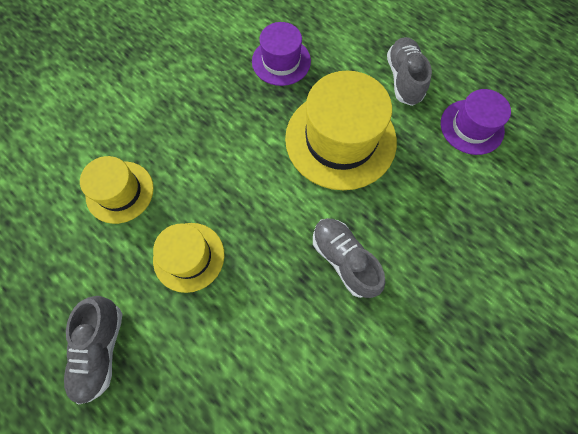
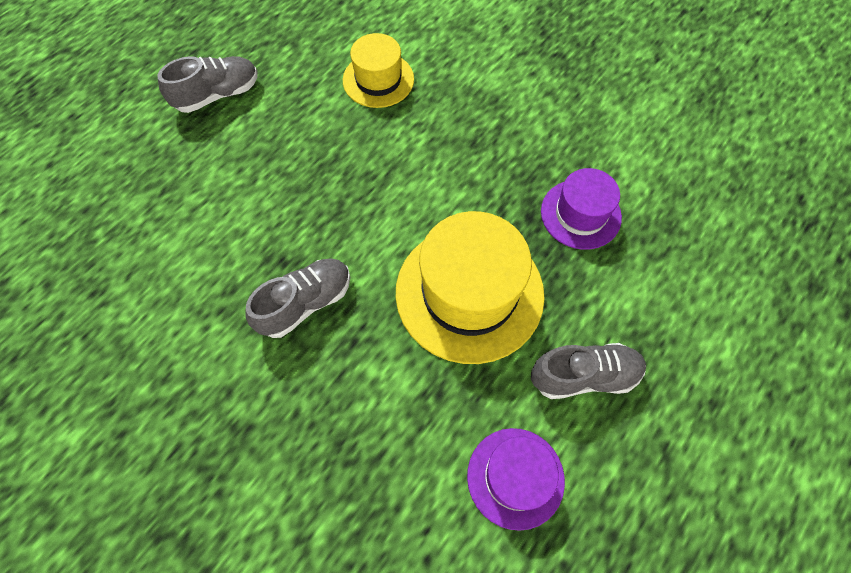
camera: 85 degrees right, 5 degrees down
grey shoe [64,296,123,405] -> grey shoe turned 150 degrees clockwise [157,56,258,113]
yellow hat [153,223,225,293] -> none

